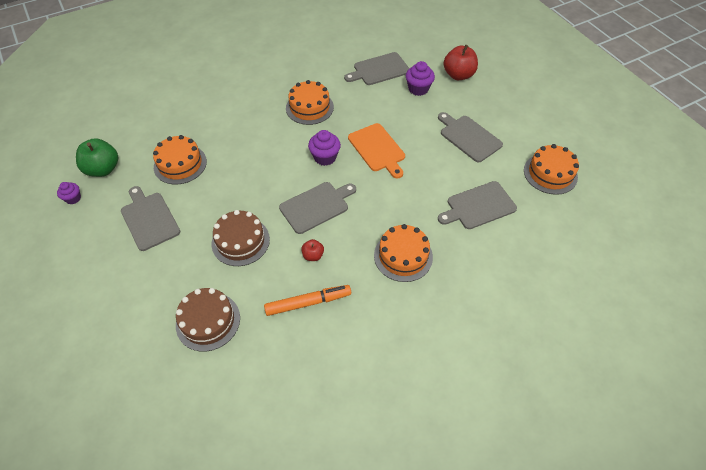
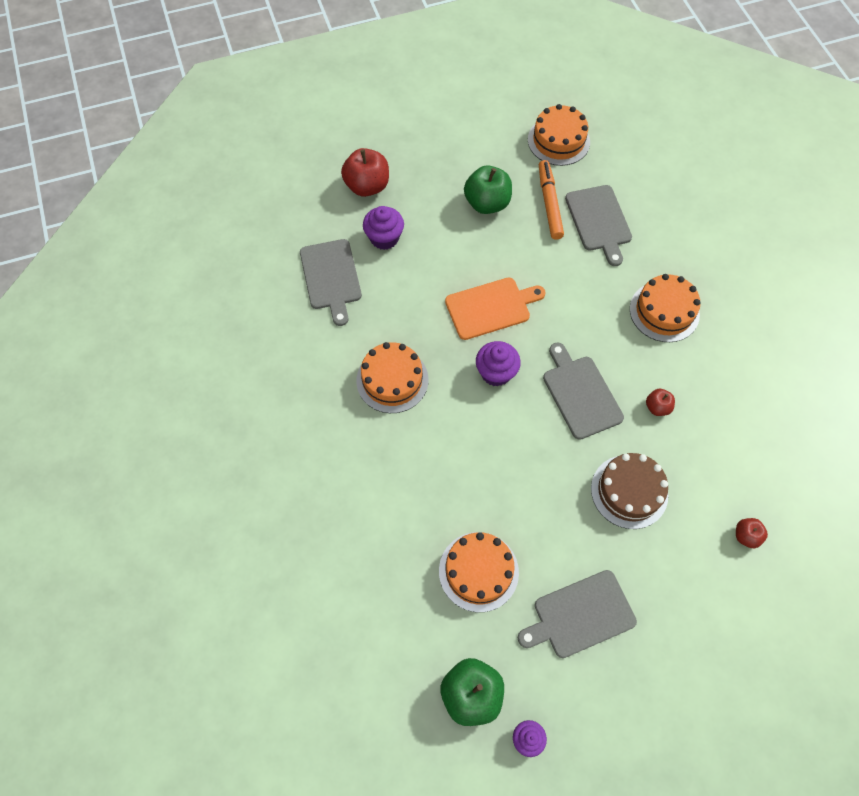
camera: 80 degrees left, 10 degrees up
brown cake [176,288,240,352] -> red apple [736,518,768,548]
orange marker [264,285,351,316] -> orange marker moved to [539,160,564,240]
grey cutting board [438,112,503,162] -> green apple [464,165,512,214]

